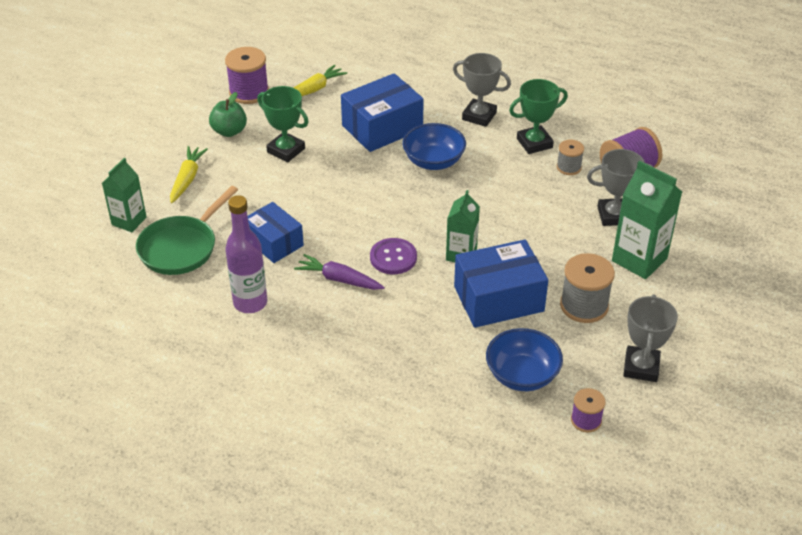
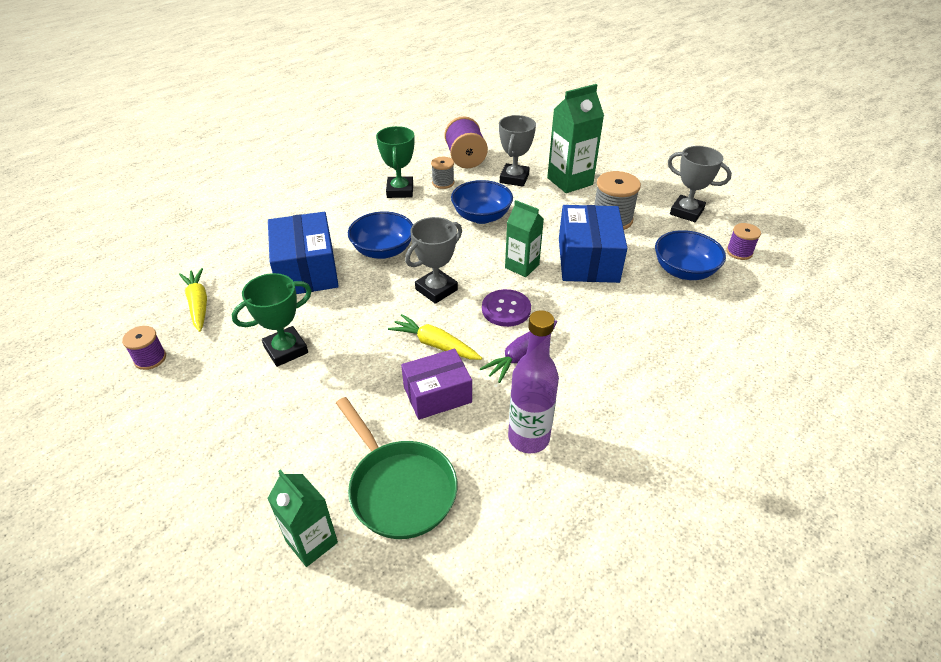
camera: 70 degrees left, 0 degrees up
yellow carrot [170,146,208,203] -> yellow carrot moved to [388,314,482,360]
green apple [209,92,247,137] -> none
purple spool [225,47,269,104] -> purple spool [122,326,166,370], size x0.58
blue box [248,202,304,263] -> purple box [401,349,472,420]
grey trophy [453,53,511,127] -> grey trophy moved to [405,217,462,304]
none -> blue bowl [451,180,513,224]

